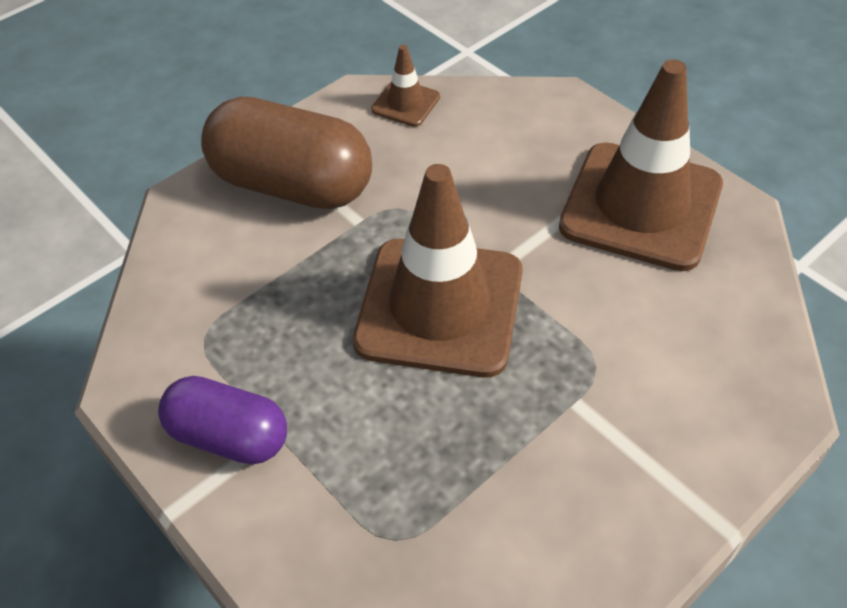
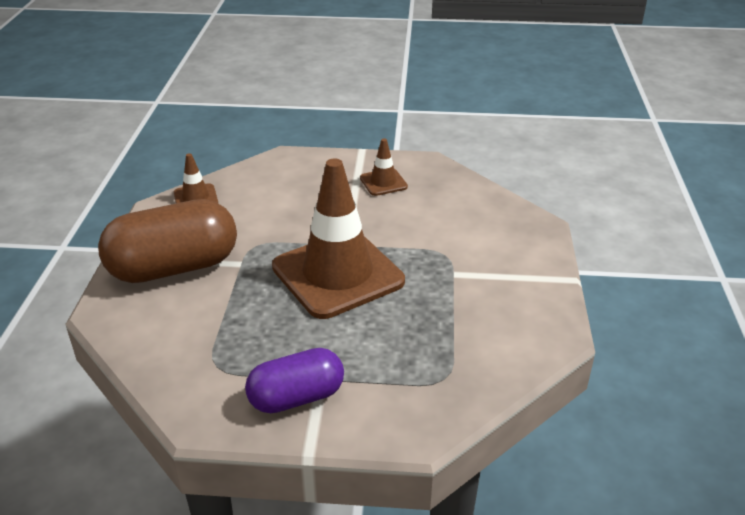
camera: 45 degrees left, 15 degrees down
brown traffic cone [559,59,723,271] -> brown traffic cone [360,138,408,196], size x0.44

